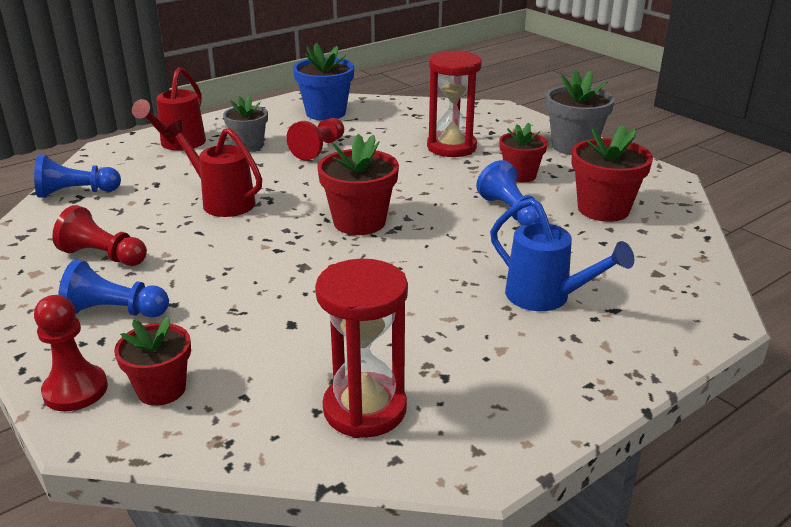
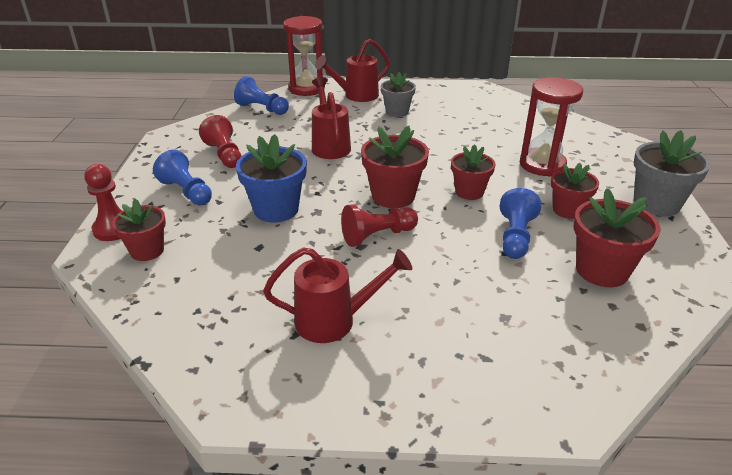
camera: 40 degrees right, 5 degrees up
red pawn [287,118,344,161] -> red pawn moved to [341,204,418,247]
blue flower pot [293,43,354,121] -> blue flower pot moved to [236,134,307,222]
red hourglass [315,259,408,438] -> red hourglass moved to [283,16,325,96]
blue watering can [490,198,634,311] -> none
none -> red watering can [263,247,412,343]
none -> red flower pot [451,144,495,200]

